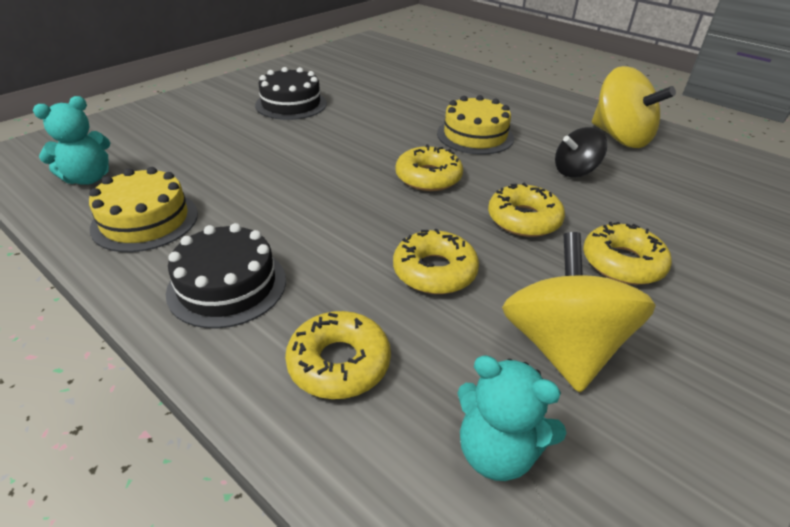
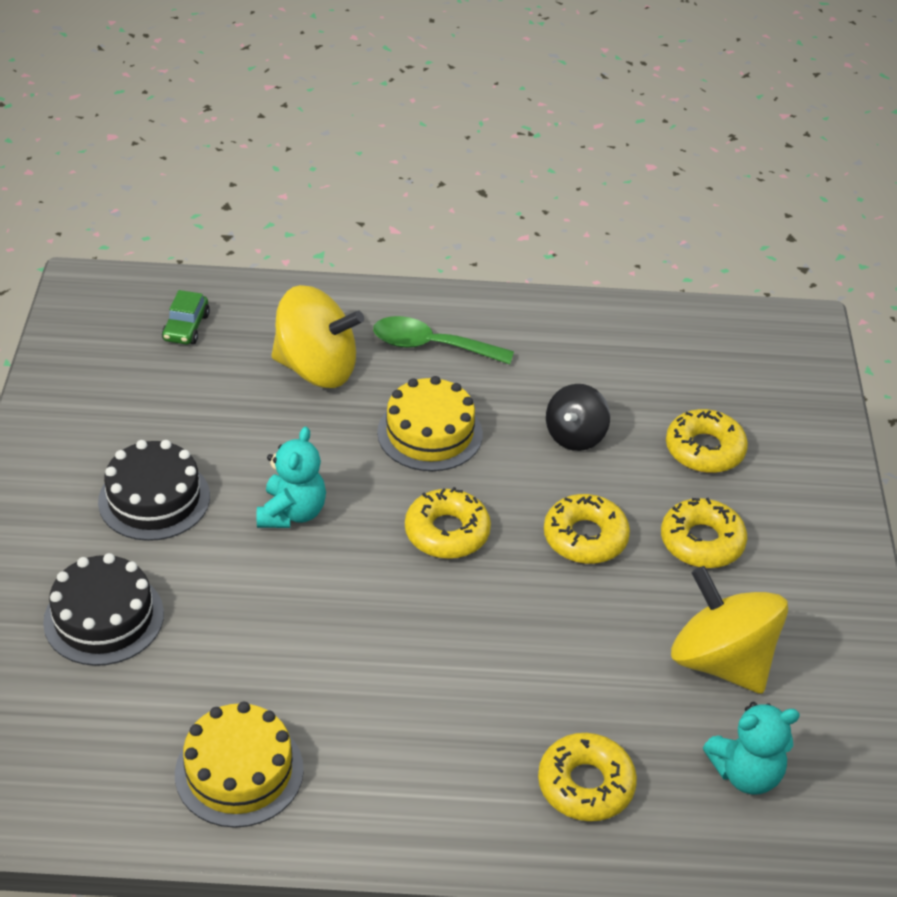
camera: 40 degrees left, 5 degrees up
turquoise teddy bear [33,96,110,185] -> turquoise teddy bear moved to [257,427,326,528]
black cake [166,223,286,328] -> black cake moved to [43,553,164,666]
yellow donut [393,229,479,294] -> yellow donut moved to [666,409,748,473]
yellow spinning top [592,66,676,148] -> yellow spinning top moved to [271,285,364,388]
none -> green car [162,290,210,344]
none -> green spoon [373,316,514,365]

